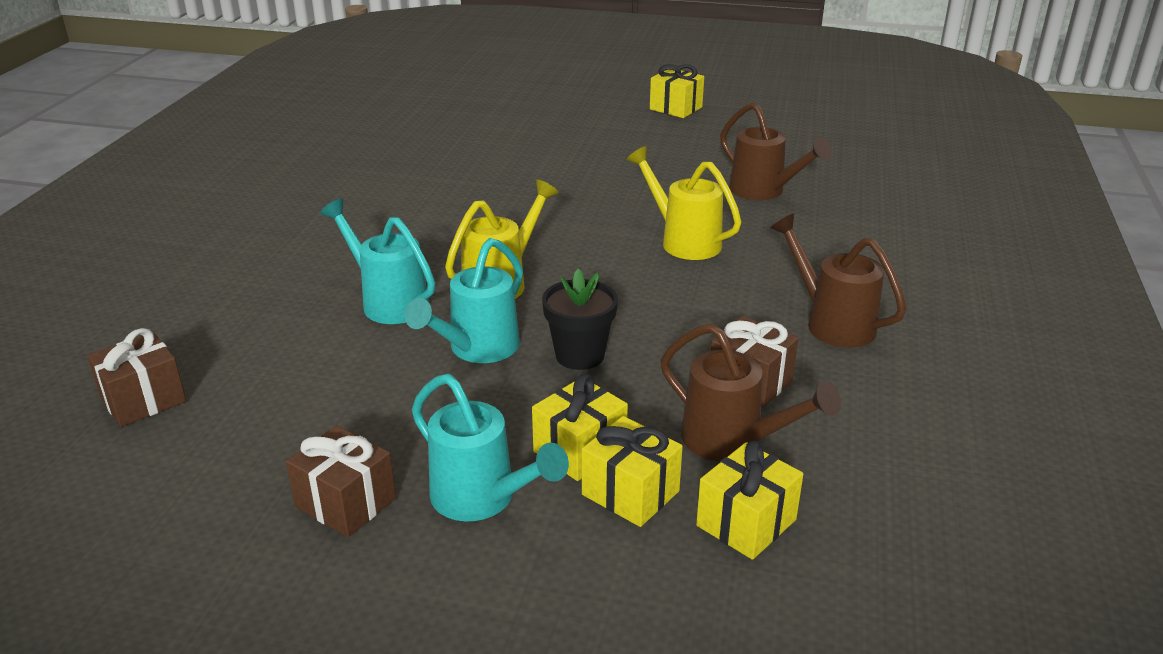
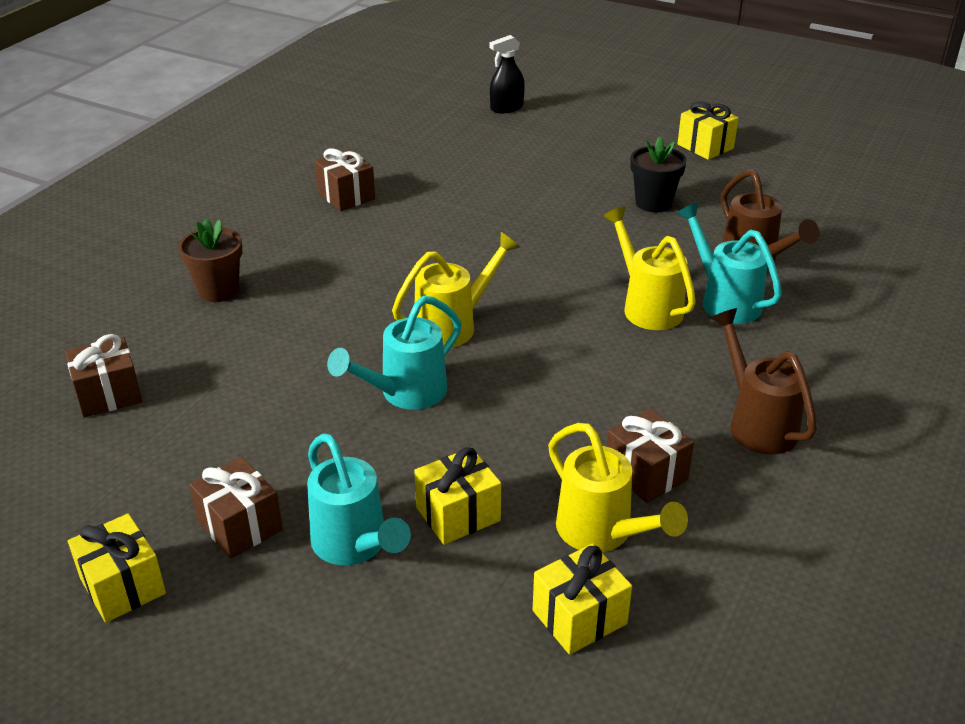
camera: 15 degrees right, 5 degrees up
turquoise watering can [320,199,435,324] -> turquoise watering can moved to [676,202,782,324]
black flower pot [542,269,618,370] -> black flower pot moved to [631,137,686,212]
yellow gift [582,416,683,527] -> yellow gift moved to [68,513,166,623]
brown watering can [661,323,841,461] -> yellow watering can [548,423,688,552]
none -> brown flower pot [178,218,243,302]
none -> brown gift [315,148,375,211]
none -> black spray bottle [489,35,525,113]

